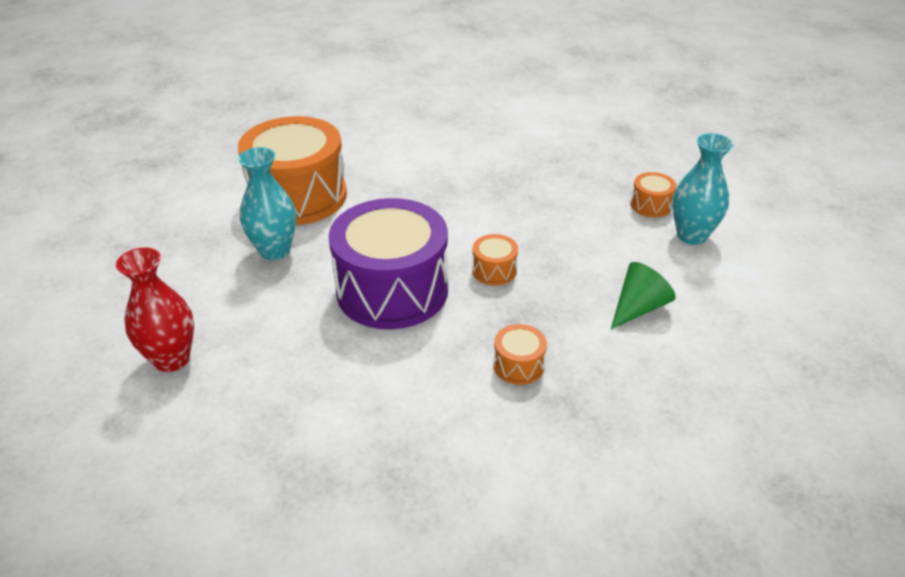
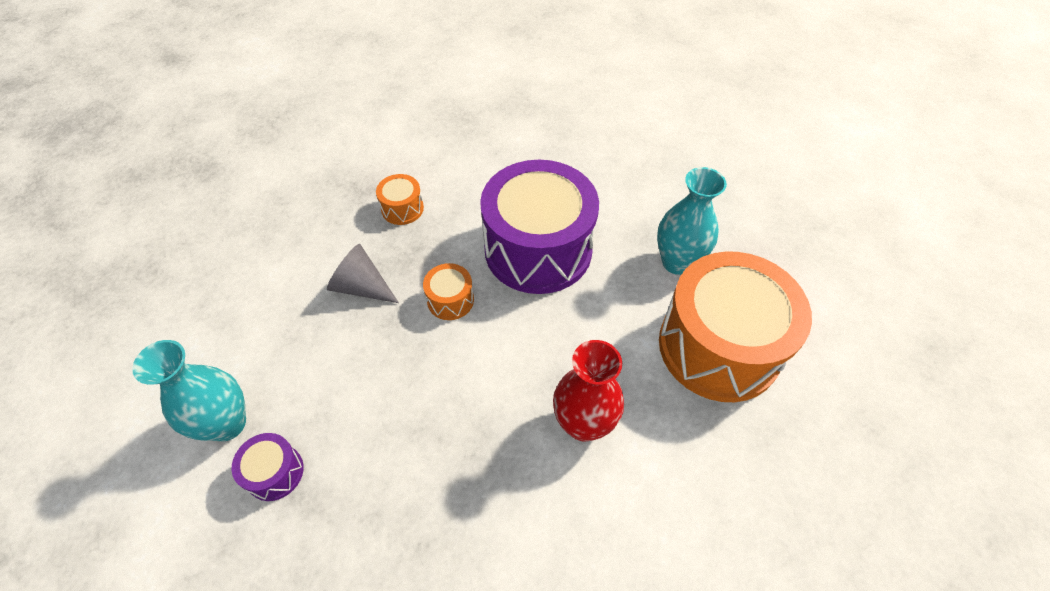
camera: 160 degrees right, 15 degrees up
red vase [116,247,194,372] -> red vase moved to [553,340,624,442]
green cone [611,262,676,329] -> none
orange drum [631,172,676,217] -> purple drum [232,433,304,501]
none -> grey cone [327,244,399,303]

